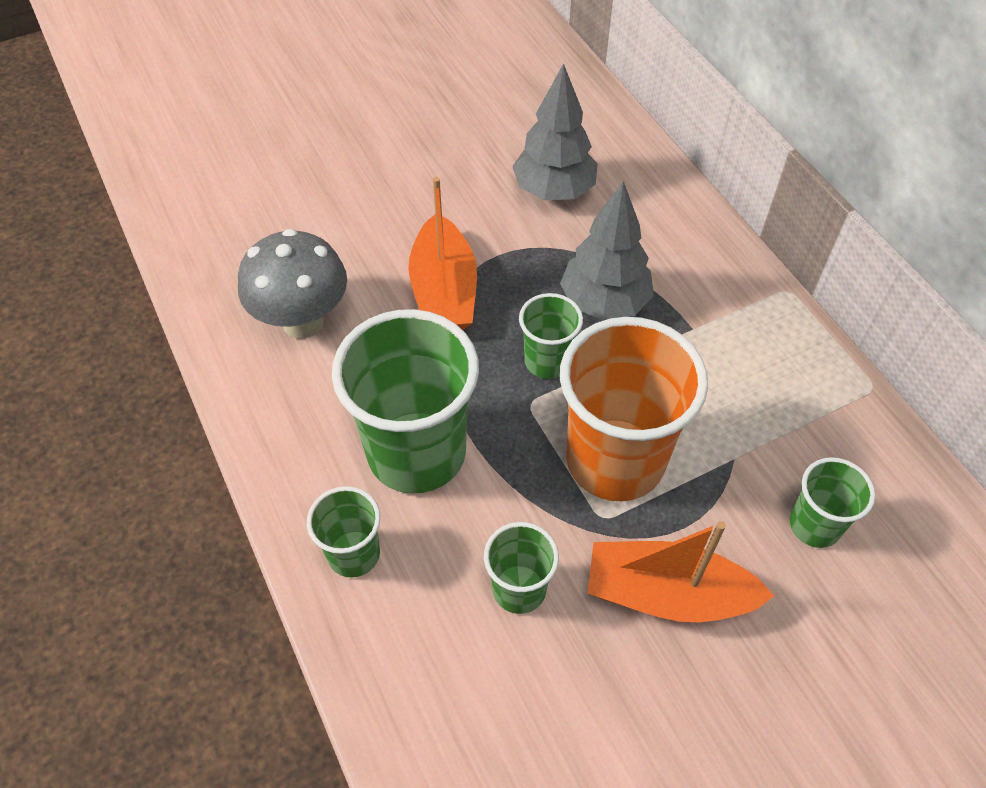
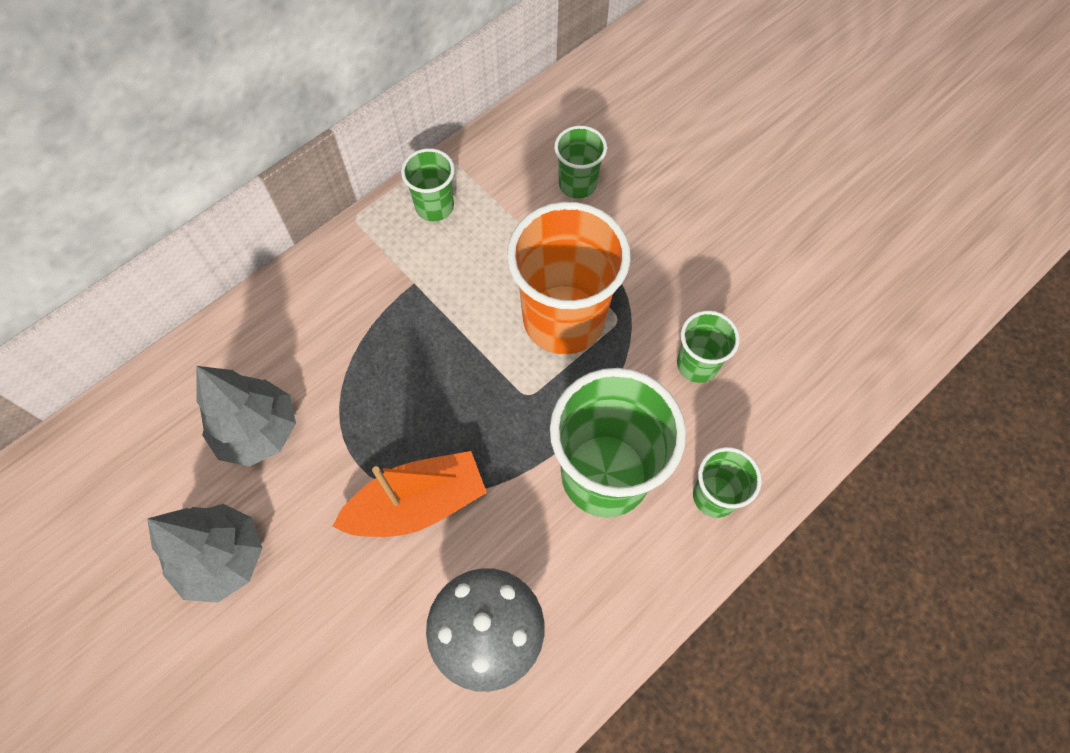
camera: 105 degrees left, 10 degrees up
green cup [519,293,583,379] -> green cup moved to [401,148,455,221]
grey tree [560,181,654,320] -> grey tree moved to [147,504,262,603]
orange boat [588,521,774,622] -> none

